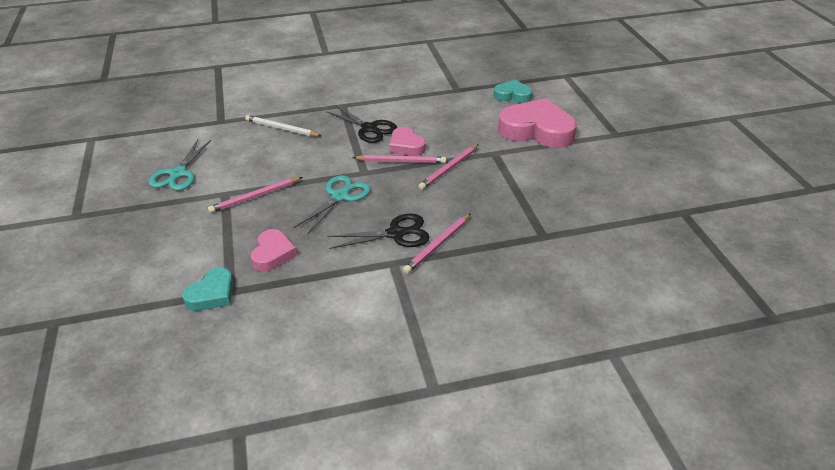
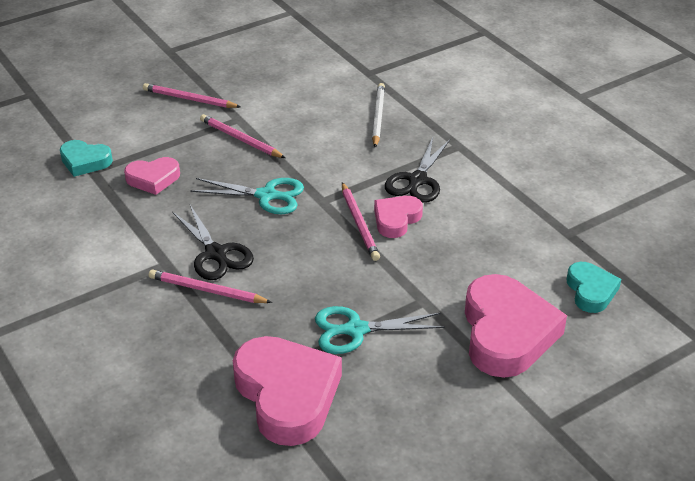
camera: 70 degrees right, 0 degrees up
turquoise scissors [148,140,211,191] -> turquoise scissors moved to [315,306,445,354]
pink pencil [418,144,479,190] -> pink pencil moved to [143,83,241,108]
none -> pink heart [233,336,342,446]

